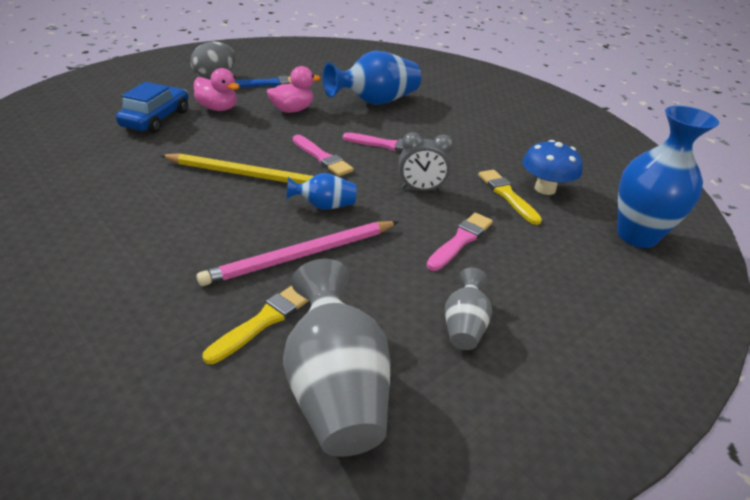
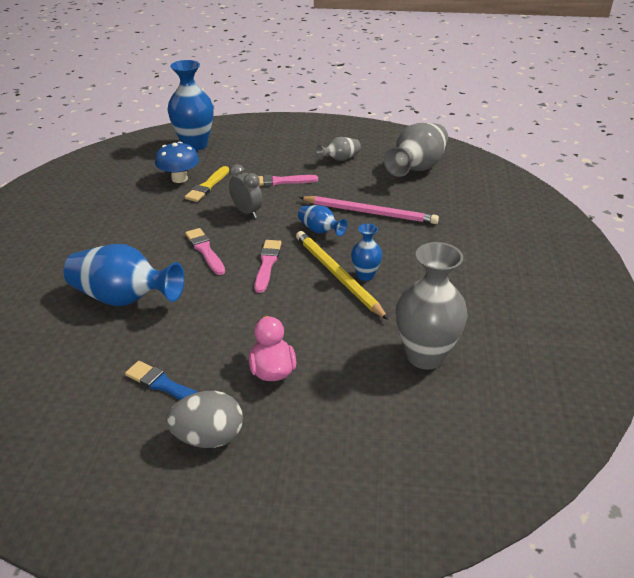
camera: 130 degrees left, 0 degrees up
blue car [116,82,188,133] -> none
yellow brush [203,286,309,364] -> none
pink duck [267,66,320,113] -> none
none -> blue vase [351,223,382,281]
none -> grey vase [396,242,468,370]

